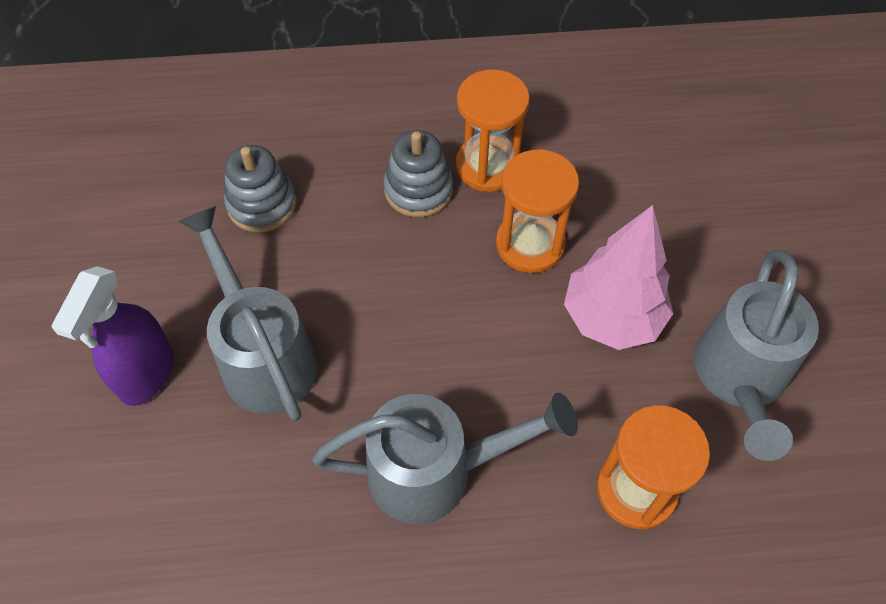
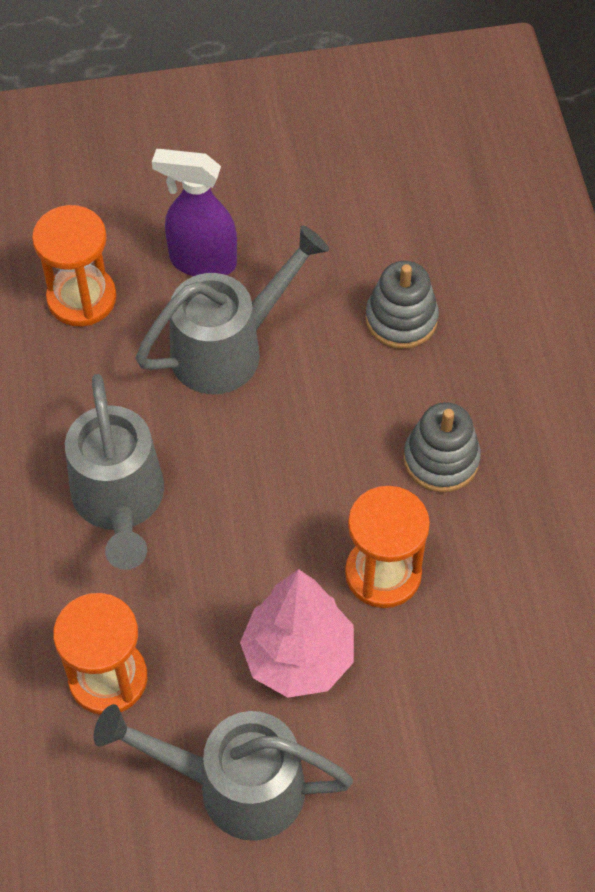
camera: 85 degrees right, 0 degrees up
orange hourglass [456,69,530,192] -> orange hourglass moved to [32,205,116,327]

